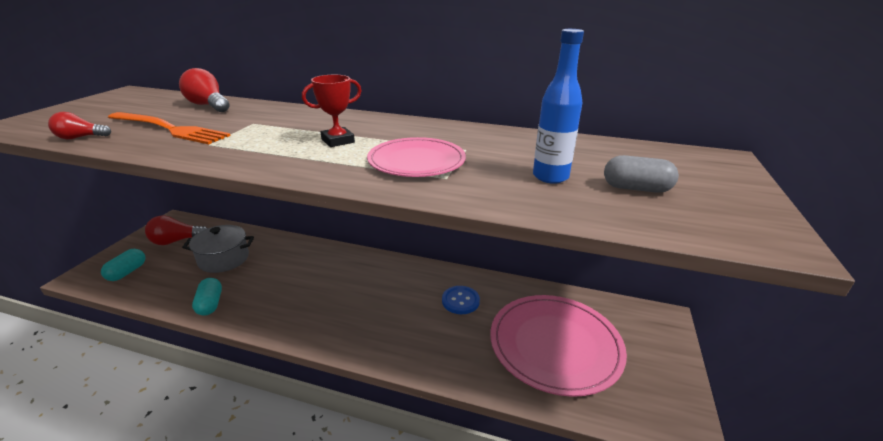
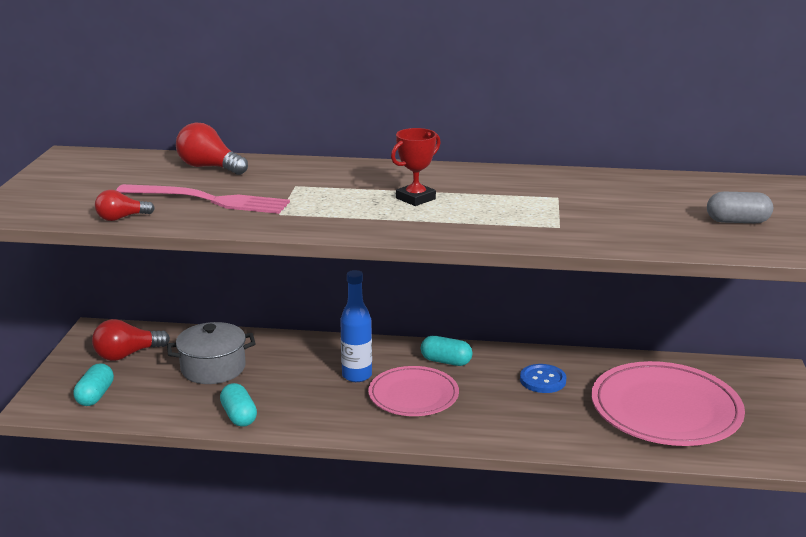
camera: 10 degrees left, 5 degrees down
orange fork [108,112,231,144] -> pink fork [116,184,290,214]
pink plate [367,137,466,177] -> pink plate moved to [368,366,459,416]
blue bottle [533,29,584,184] -> blue bottle moved to [340,270,372,382]
none -> turquoise capsule [421,336,473,366]

